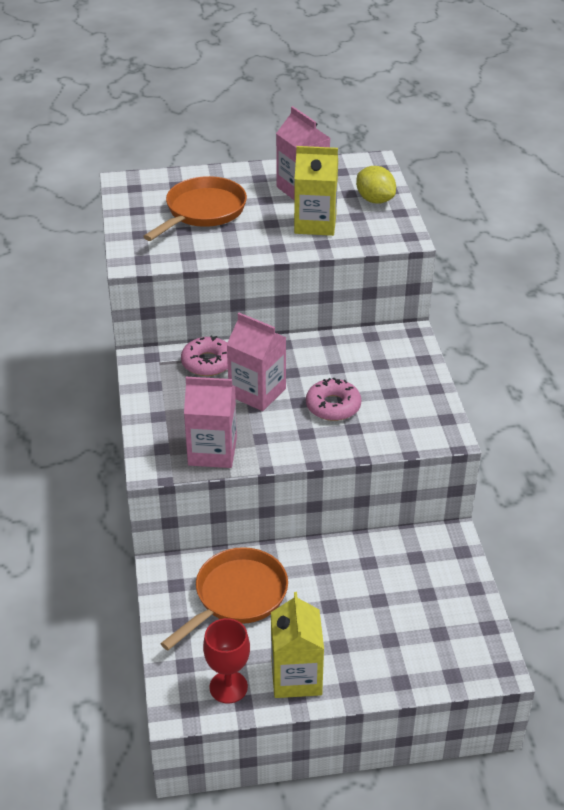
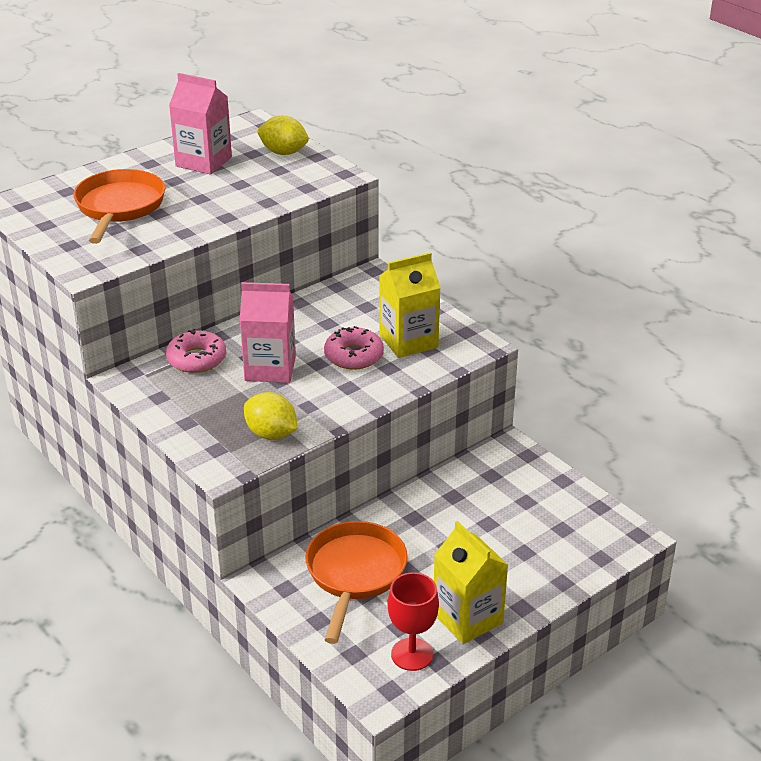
camera: 30 degrees left, 5 degrees down
pink carton [184,377,237,468] -> yellow lemon [244,392,298,440]
yellow carton [294,146,338,236] -> yellow carton moved to [379,252,441,358]

